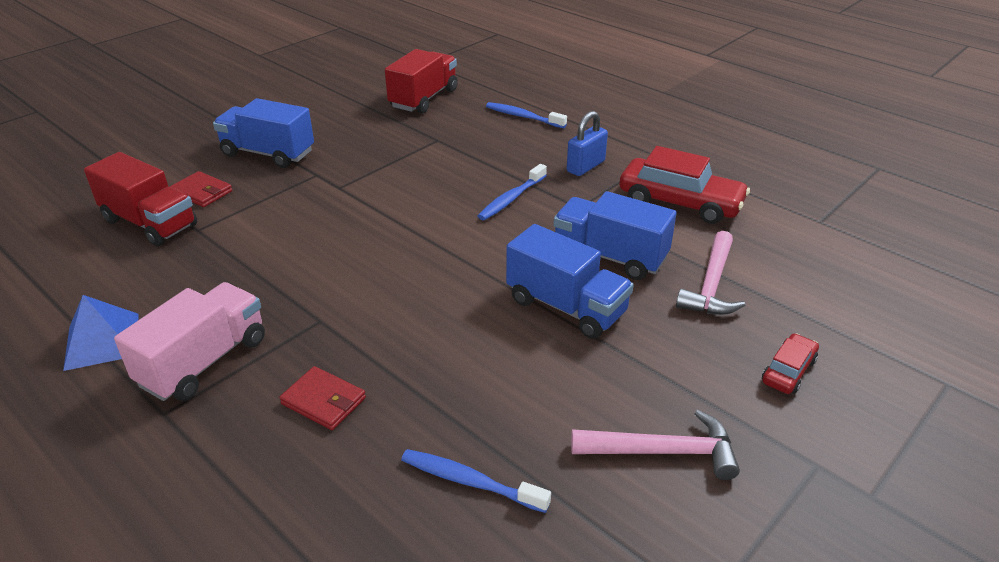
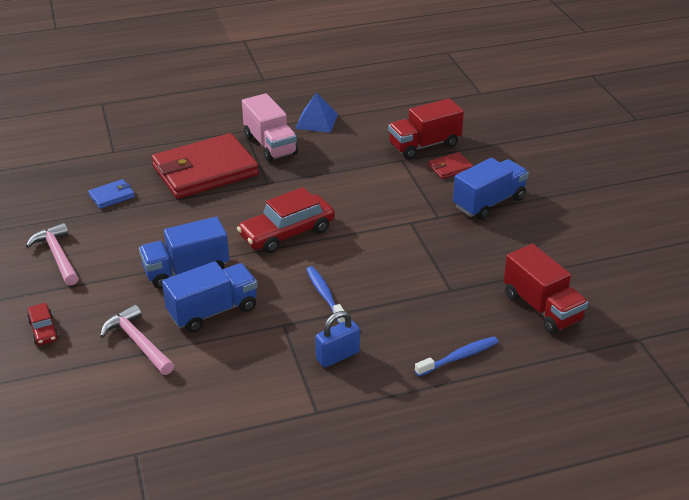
camera: 120 degrees right, 0 degrees up
red wallet [279,366,366,430] -> red wallet [152,133,259,199], size x2.41
blue toothbrush [401,449,551,513] -> blue wallet [88,179,135,209]
blue padlock [567,111,608,176] -> blue padlock turned 75 degrees clockwise [315,311,360,367]
pink hammer [571,410,740,480] -> pink hammer turned 120 degrees clockwise [26,223,79,286]
red car [619,146,750,224] -> red car moved to [237,187,335,253]

